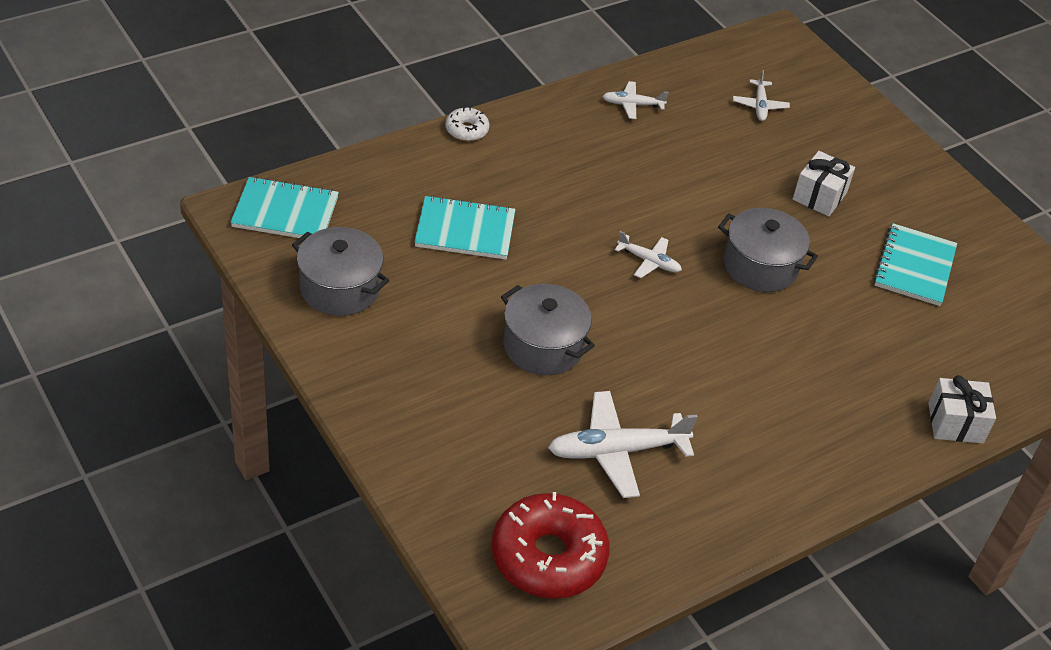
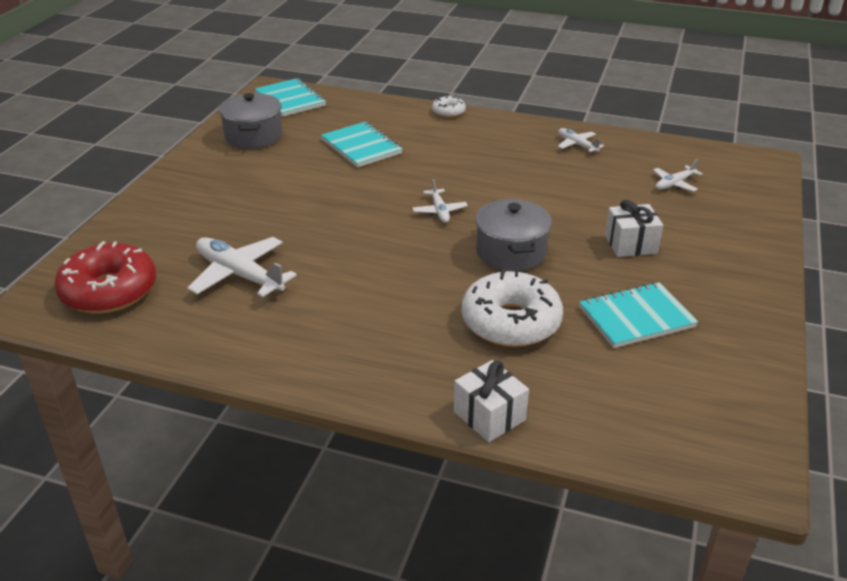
camera: 55 degrees right, 10 degrees down
grey pot [501,284,595,375] -> none
none -> white donut [461,269,563,347]

